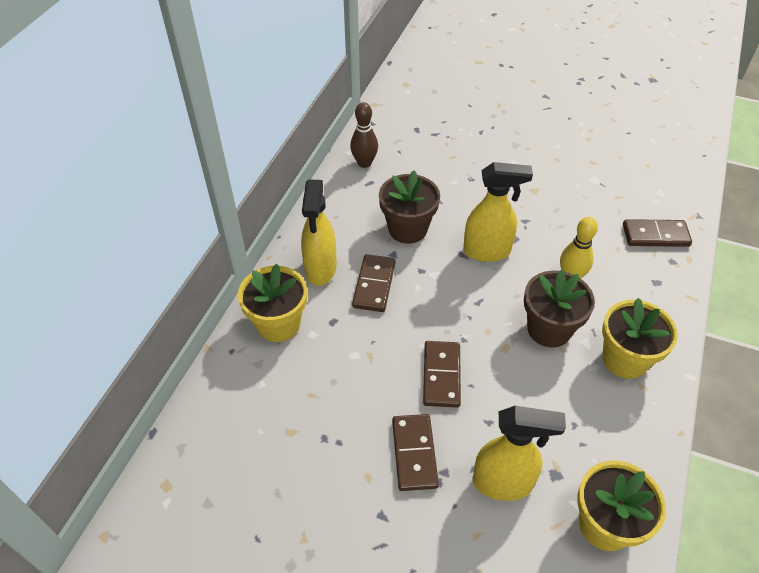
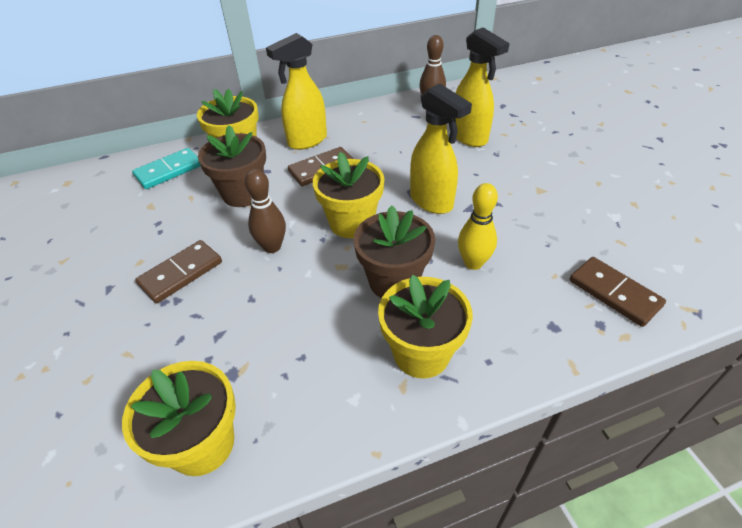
camera: 50 degrees right, 5 degrees down
brown flower pot [379,170,440,244] -> brown flower pot moved to [198,125,266,207]
brown domino [423,341,461,408] -> brown bowling pin [245,169,286,253]
yellow spray bottle [472,406,566,501] -> yellow spray bottle moved to [455,27,509,147]
none -> turquoise domino [132,148,201,189]
none -> yellow flower pot [313,152,384,238]

